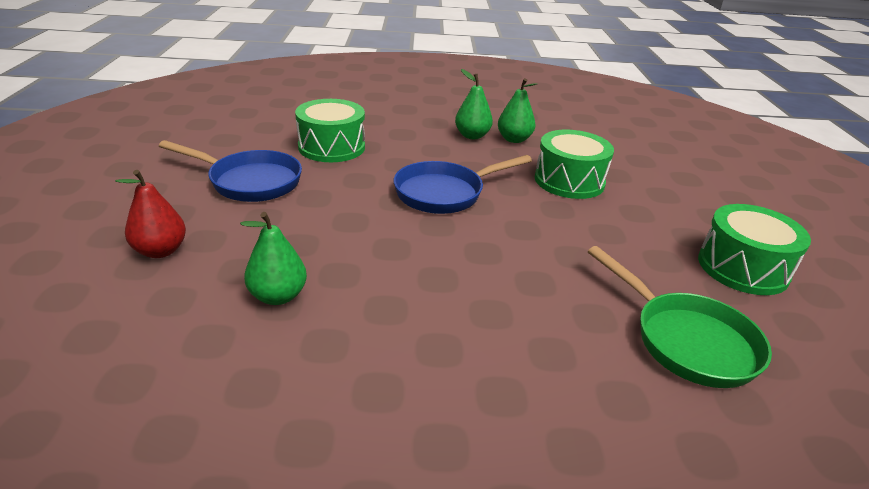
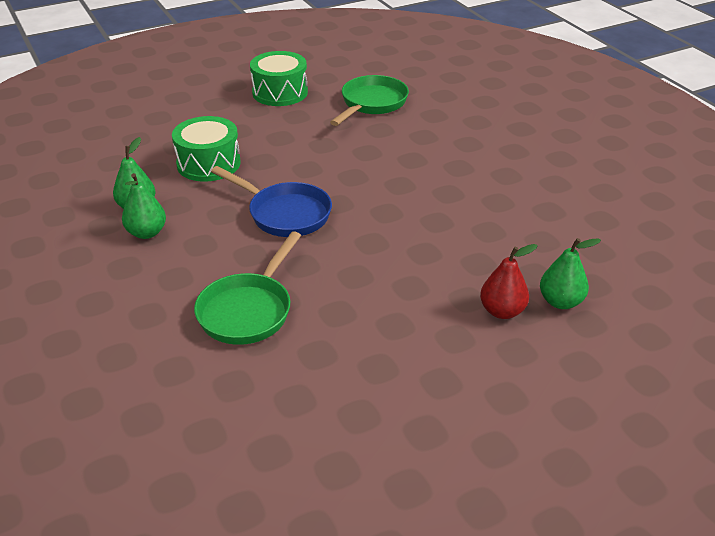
camera: 115 degrees left, 5 degrees up
blue pan [159,140,302,202] -> none
green pear [240,212,307,305] -> green pear moved to [540,238,601,309]
green drum [295,99,365,162] -> green pan [194,231,301,345]

